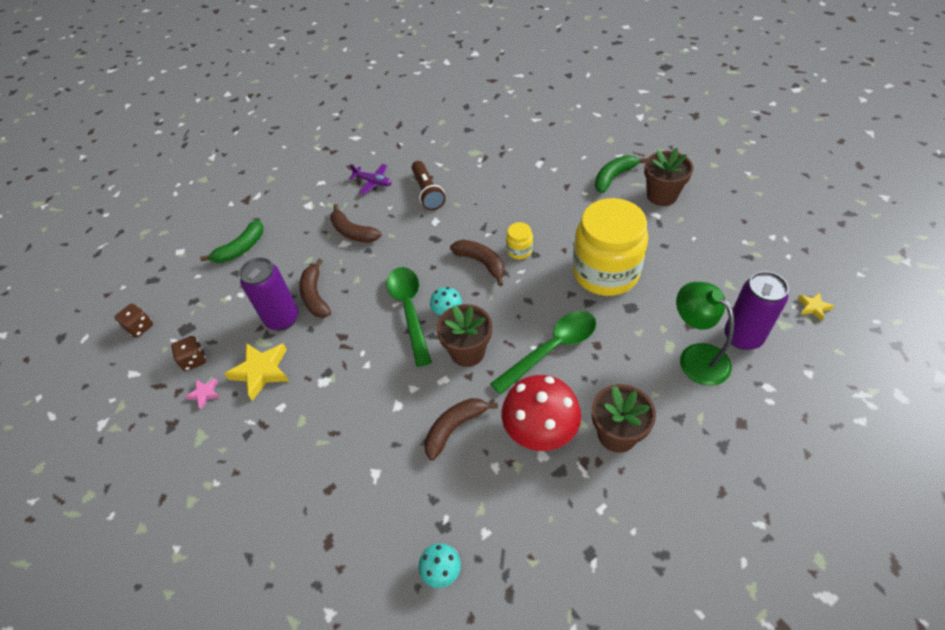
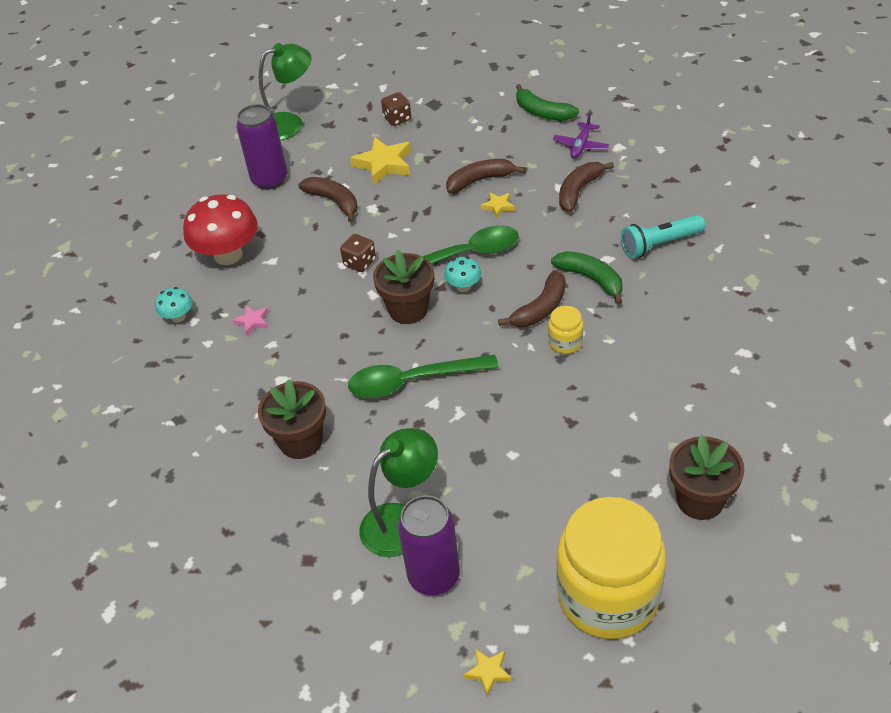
camera: 85 degrees right, 5 degrees down
brown dice [115,304,153,338] -> brown dice moved to [340,234,376,272]
pink star [185,378,220,409] -> pink star moved to [232,306,268,336]
purple can [239,257,299,331] -> purple can moved to [236,104,287,190]
purple plane [349,164,392,194] -> purple plane moved to [553,113,609,159]
brown flashlight [412,161,446,210] -> turquoise flashlight [621,215,705,258]
brown banana [424,398,498,461] -> brown banana moved to [298,177,358,222]
green spoon [490,311,596,395] -> green spoon turned 120 degrees clockwise [348,355,499,398]
red mushroom [502,375,581,451] -> red mushroom moved to [183,194,258,265]
yellow jar [573,198,648,296] -> yellow jar moved to [557,497,666,639]
green banana [595,155,647,193] -> green banana moved to [551,251,623,305]
none -> green lamp [259,43,311,140]
none -> yellow star [481,192,515,218]

